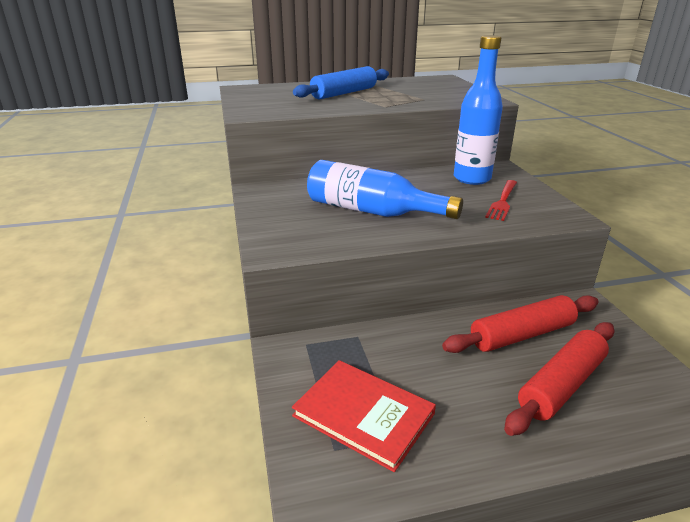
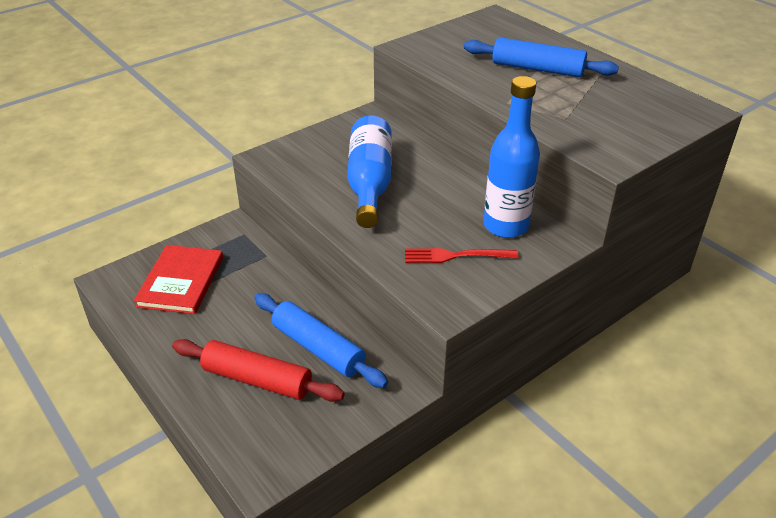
camera: 65 degrees right, 10 degrees up
red rolling pin [442,295,599,353] -> blue rolling pin [254,293,388,388]

